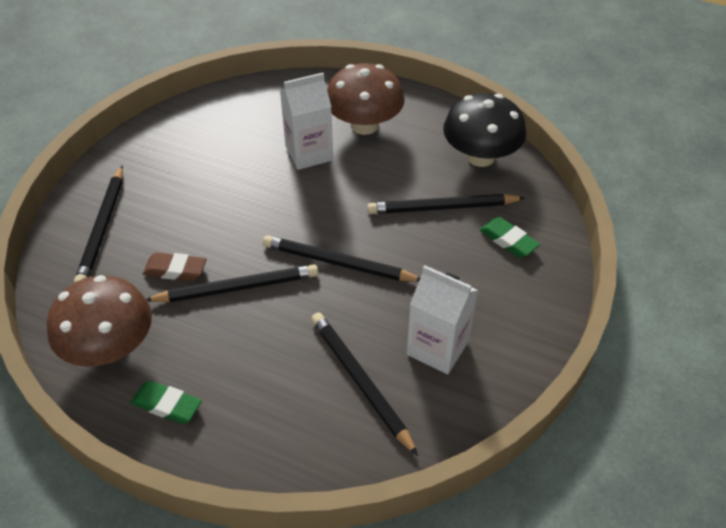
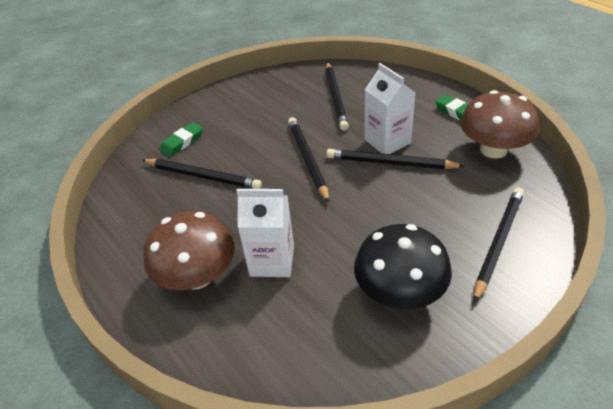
camera: 150 degrees left, 5 degrees down
brown eraser [143,252,207,281] -> none
black pencil [263,235,420,282] -> black pencil turned 150 degrees counterclockwise [288,117,329,203]
white carton [407,265,478,374] -> white carton moved to [365,63,416,154]
black mushroom [443,93,526,167] -> black mushroom moved to [354,224,452,309]
green eraser [480,217,540,258] -> green eraser turned 60 degrees clockwise [160,122,203,157]

